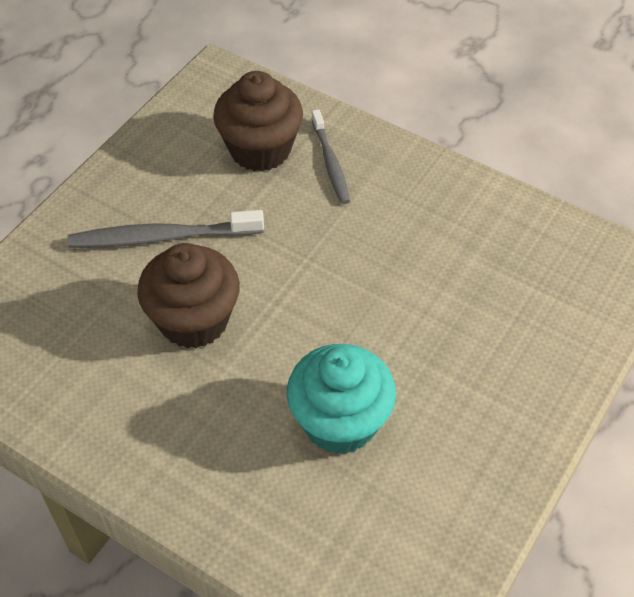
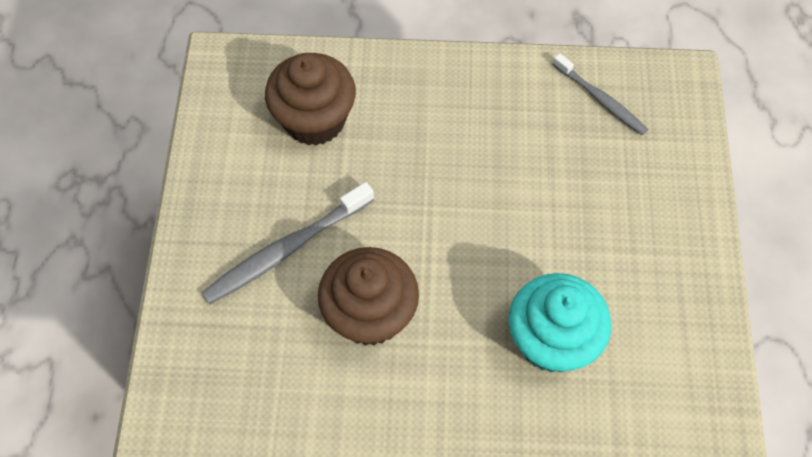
camera: 30 degrees left, 10 degrees up
grey toothbrush [311,109,350,204] -> grey toothbrush moved to [553,53,648,135]

